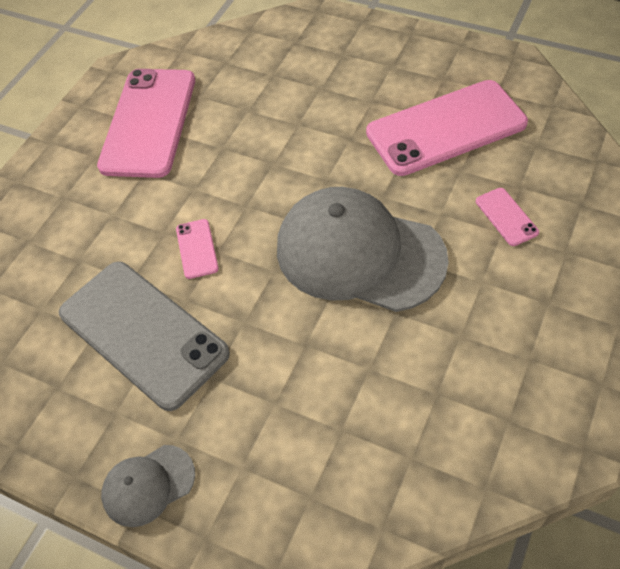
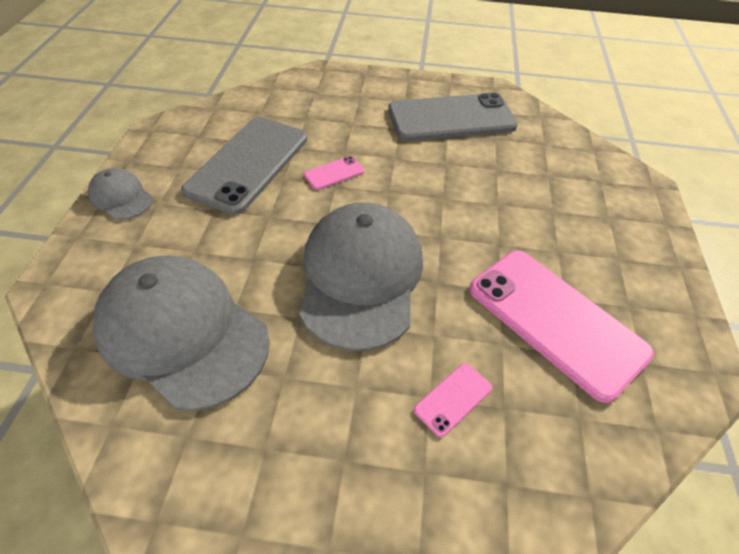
camera: 65 degrees right, 5 degrees down
pink phone [97,69,195,178] -> grey phone [388,93,518,141]
none -> grey cap [92,256,270,411]

